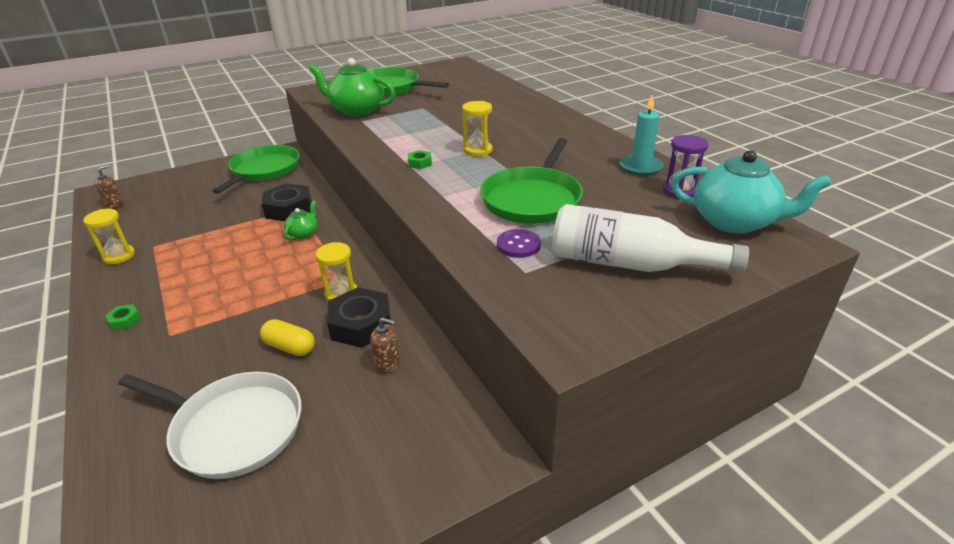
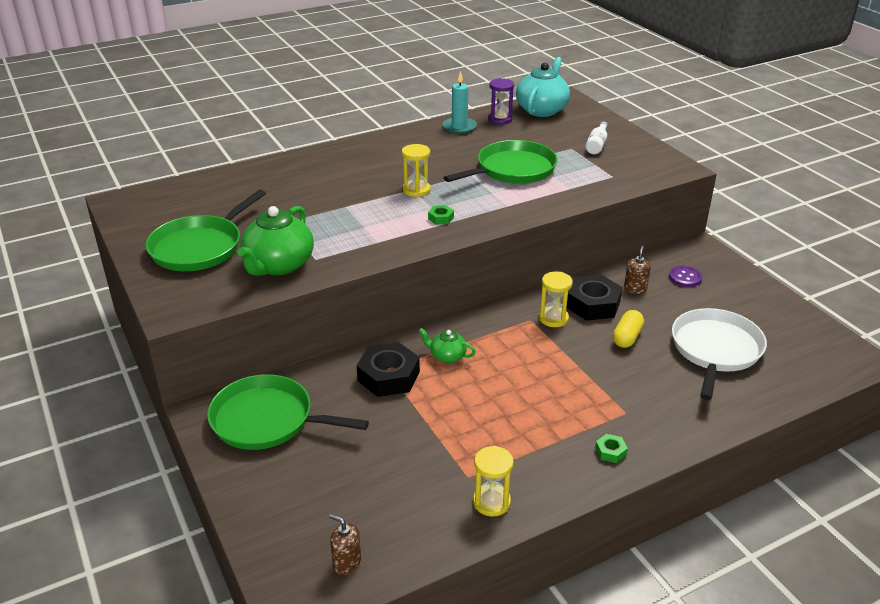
camera: 90 degrees left, 0 degrees up
green pan [480,138,583,224] -> green pan turned 60 degrees counterclockwise [443,140,558,184]
purple button [497,229,541,258] -> purple button moved to [669,266,702,287]
white bottle [552,204,749,273] -> white bottle [585,121,608,154], size x0.49

